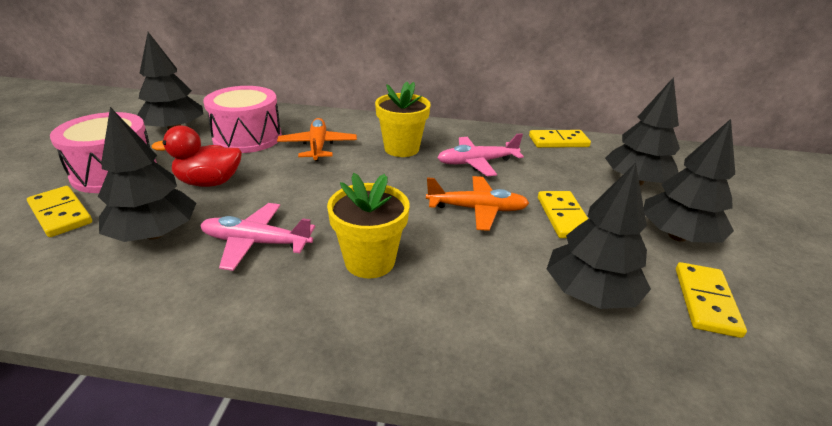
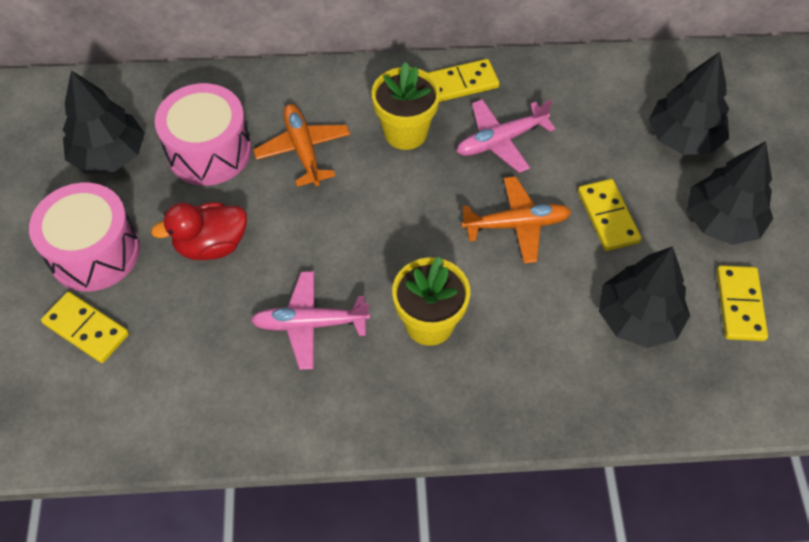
camera: 10 degrees left, 25 degrees up
black tree [98,107,196,242] -> none
yellow domino [529,130,591,148] -> yellow domino moved to [428,59,499,102]

